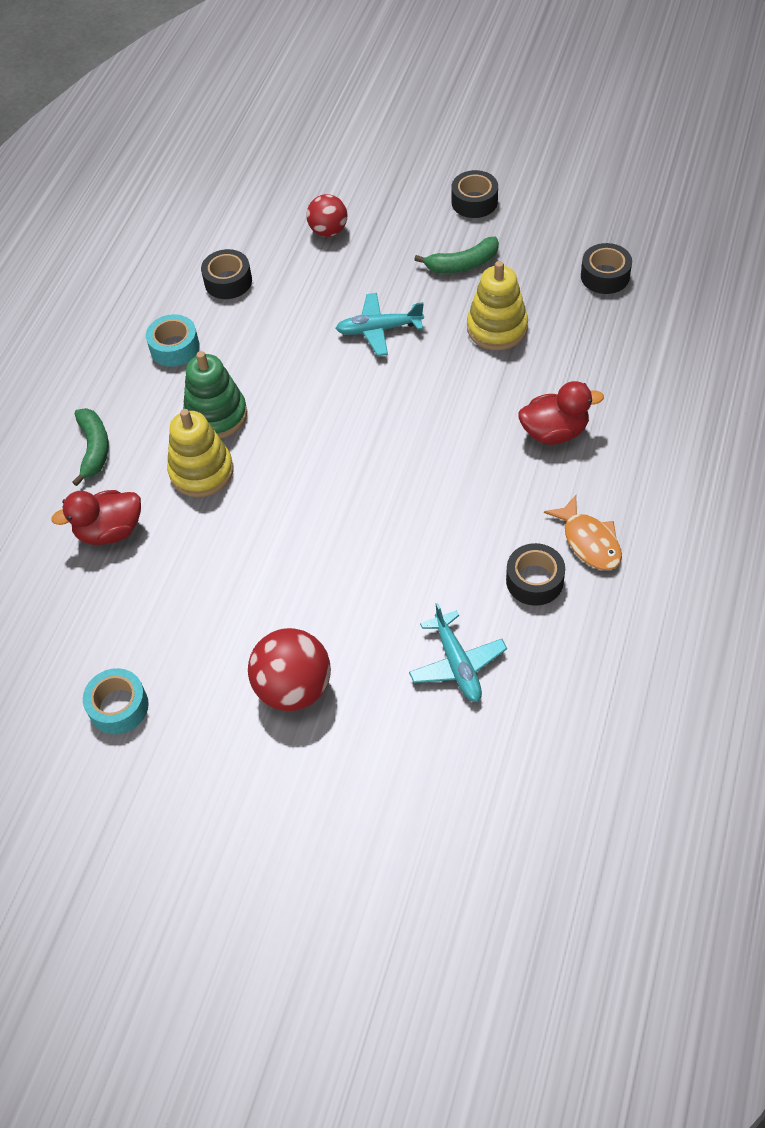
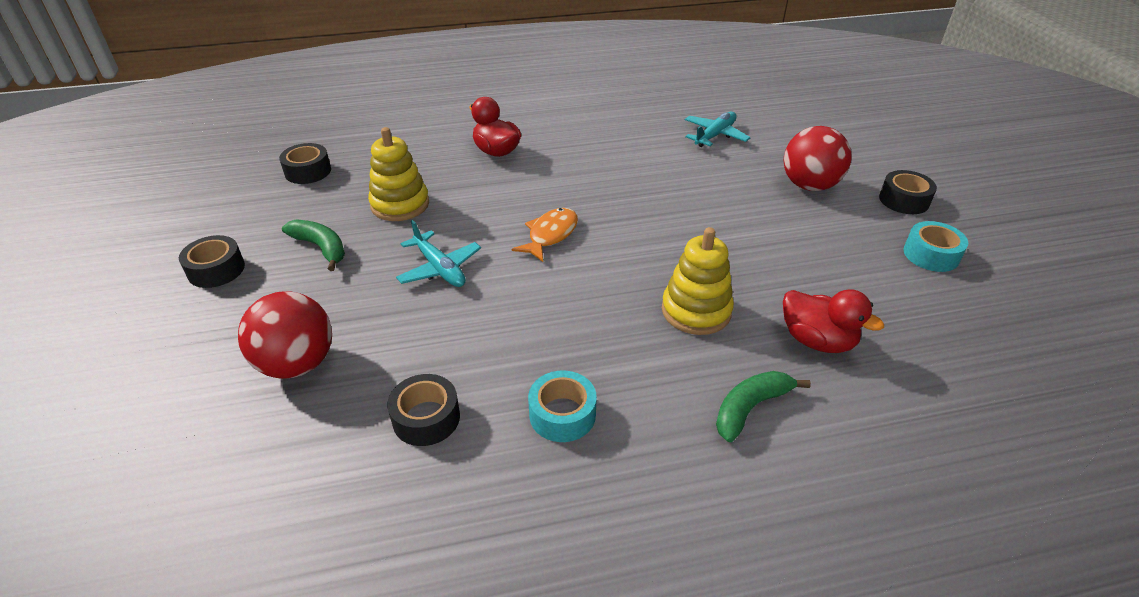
camera: 125 degrees left, 15 degrees down
green stacking toy [183,351,247,439] -> none
red ball [306,194,348,237] -> red ball [238,291,332,379], size x1.55
black tape [506,543,565,606] -> black tape moved to [879,170,937,214]
orange fish [544,495,622,570] -> orange fish moved to [512,208,578,262]

